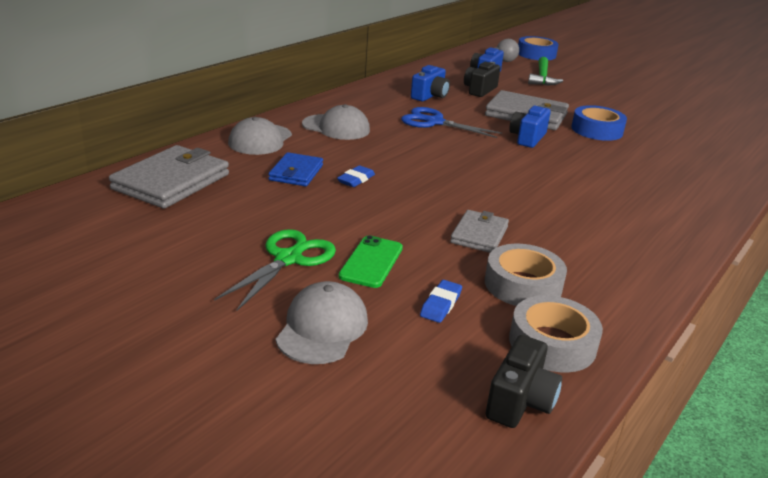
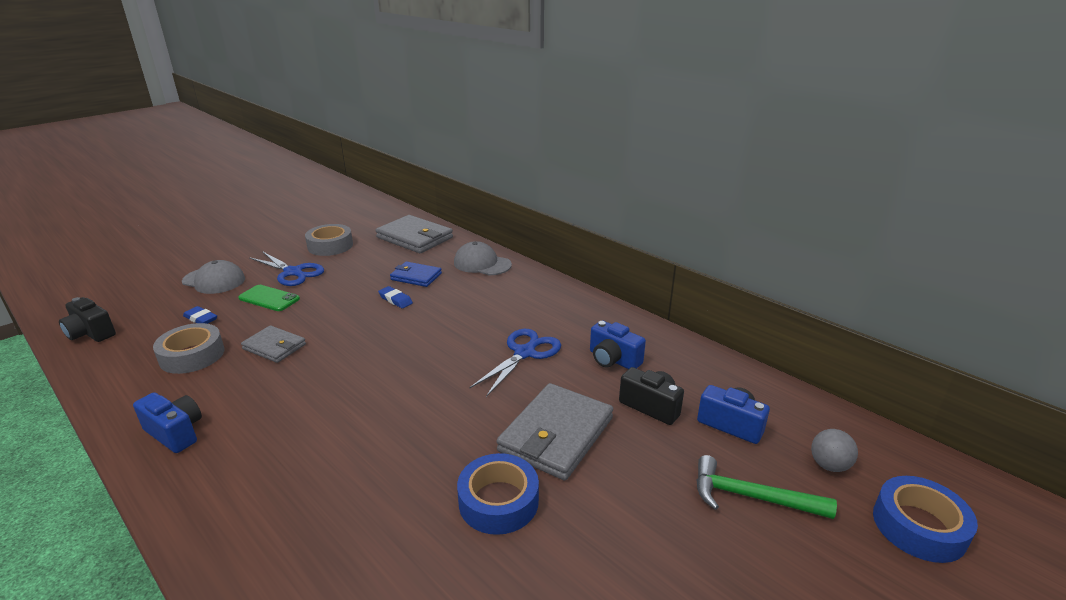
camera: 100 degrees right, 0 degrees up
green scissors [214,229,336,311] -> blue scissors [249,251,324,286]
grey cap [302,104,370,140] -> none
blue camera [509,105,551,148] -> blue camera moved to [133,392,202,453]
grey tape [509,295,603,373] -> grey tape moved to [305,224,353,256]

